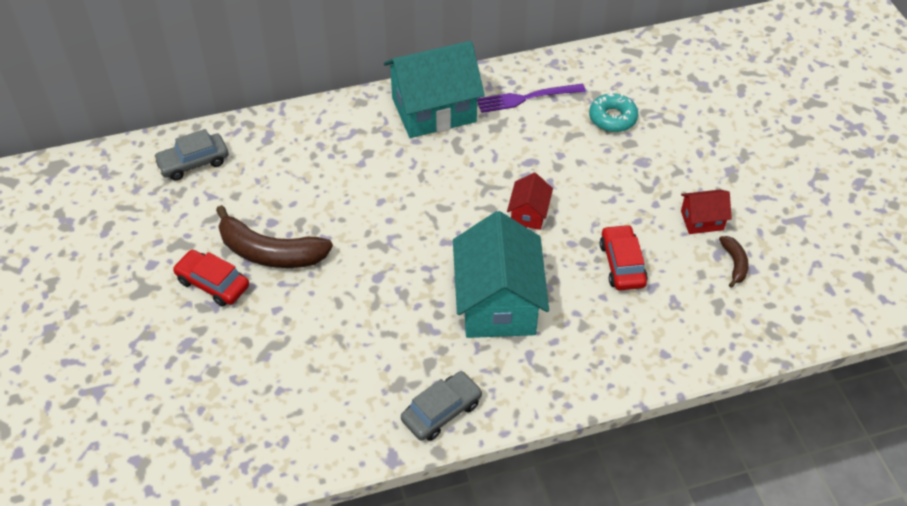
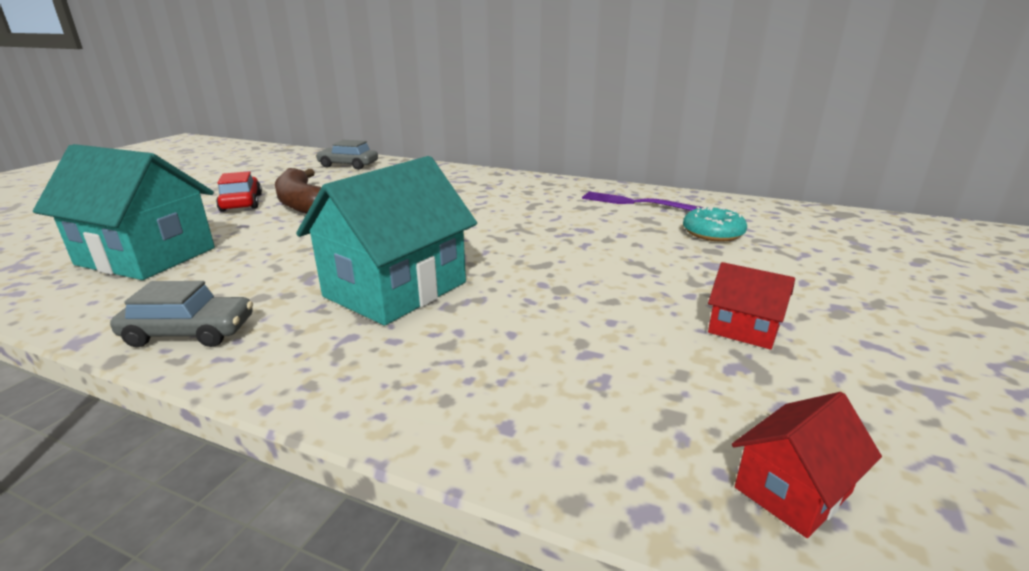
camera: 40 degrees right, 25 degrees down
turquoise house [384,41,485,138] -> turquoise house moved to [33,144,215,280]
red house [507,173,553,230] -> red house moved to [732,392,882,538]
red car [600,224,648,290] -> none
brown banana [719,236,749,288] -> none

